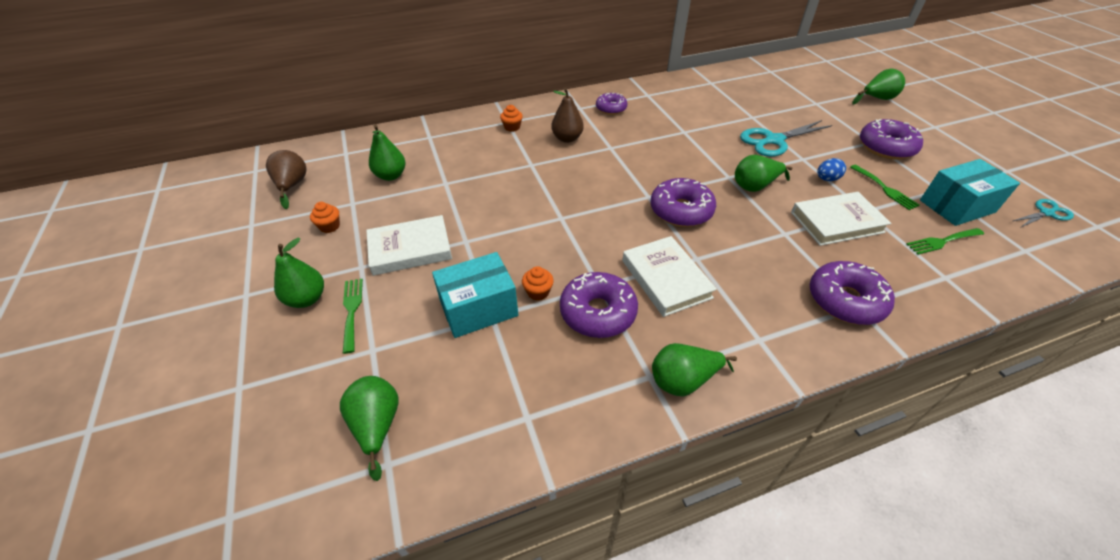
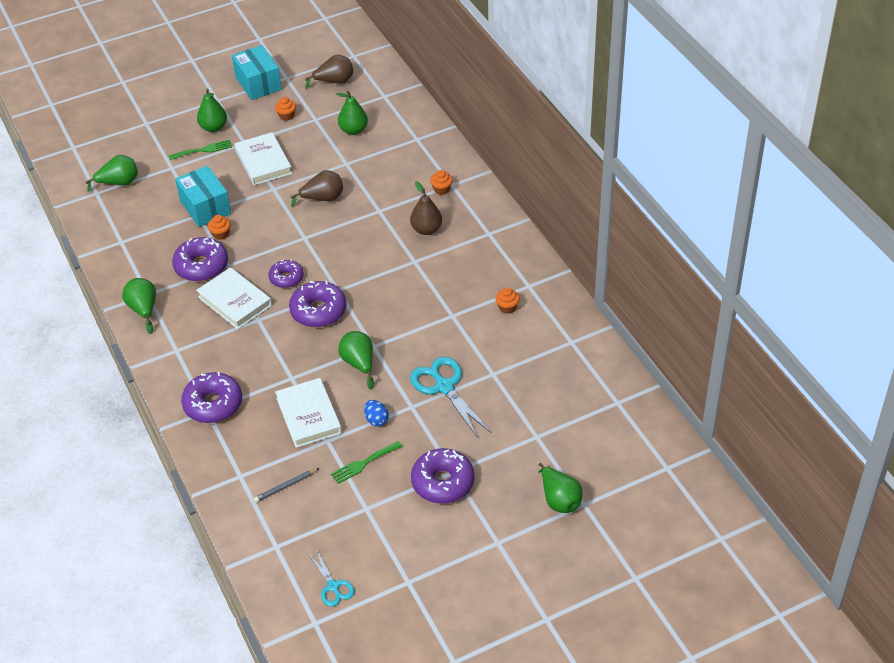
camera: 85 degrees right, 0 degrees up
purple donut [596,93,627,115] -> purple donut moved to [268,260,304,288]
white book [622,236,717,317] -> white book turned 75 degrees clockwise [196,267,272,329]
green fork [906,228,984,255] -> grey pencil [254,468,319,503]
turquoise box [920,159,1020,226] -> turquoise box moved to [232,45,282,100]
none -> brown pear [291,170,343,207]
none -> orange cupcake [495,288,520,314]

